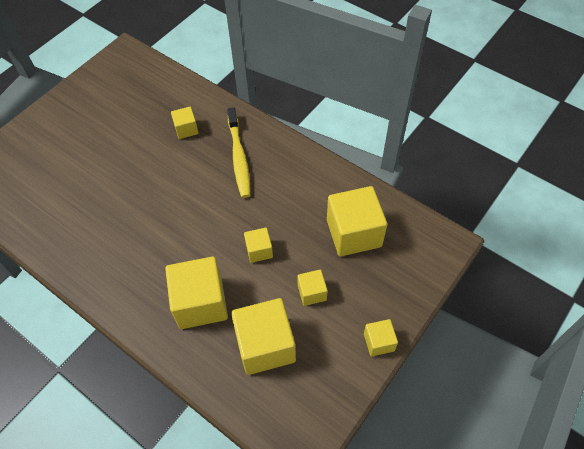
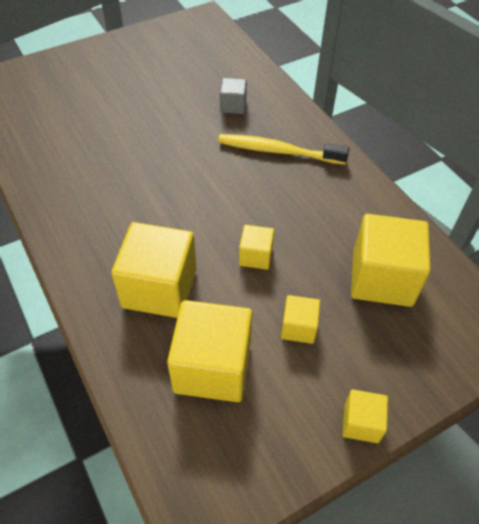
camera: 20 degrees right, 5 degrees down
yellow cube [171,107,198,139] -> grey cube [220,78,247,114]
yellow toothbrush [227,108,251,198] -> yellow toothbrush turned 90 degrees clockwise [218,134,349,165]

